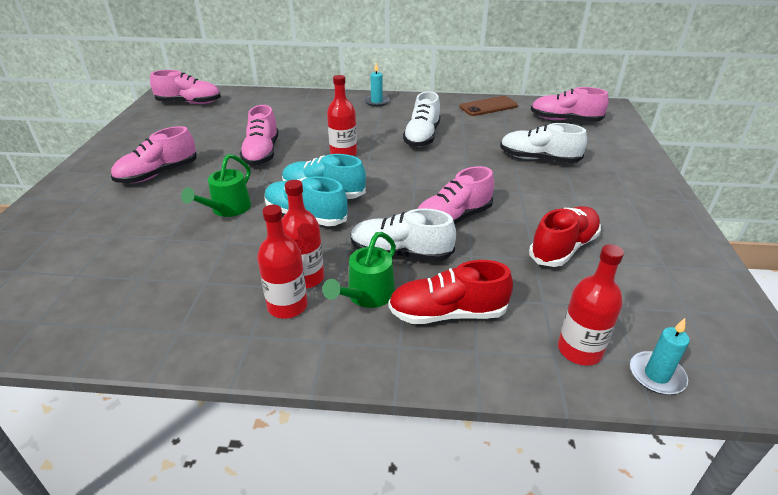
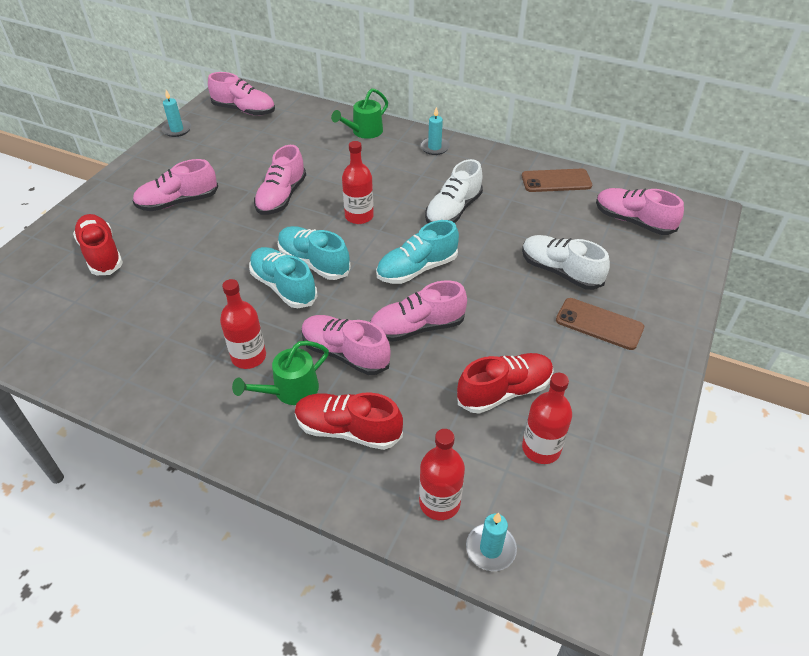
camera: 20 degrees right, 10 degrees up
green watering can [181,154,251,217] -> green watering can moved to [331,88,388,139]
red bottle [257,205,308,319] -> red bottle moved to [522,373,572,464]
white shoe [351,208,456,261] -> pink shoe [302,315,391,375]
none -> red shoe [73,214,123,275]
none -> turquoise candle [162,90,191,137]
none -> turquoise shoe [376,220,459,284]
none -> brown phone [556,298,644,350]

